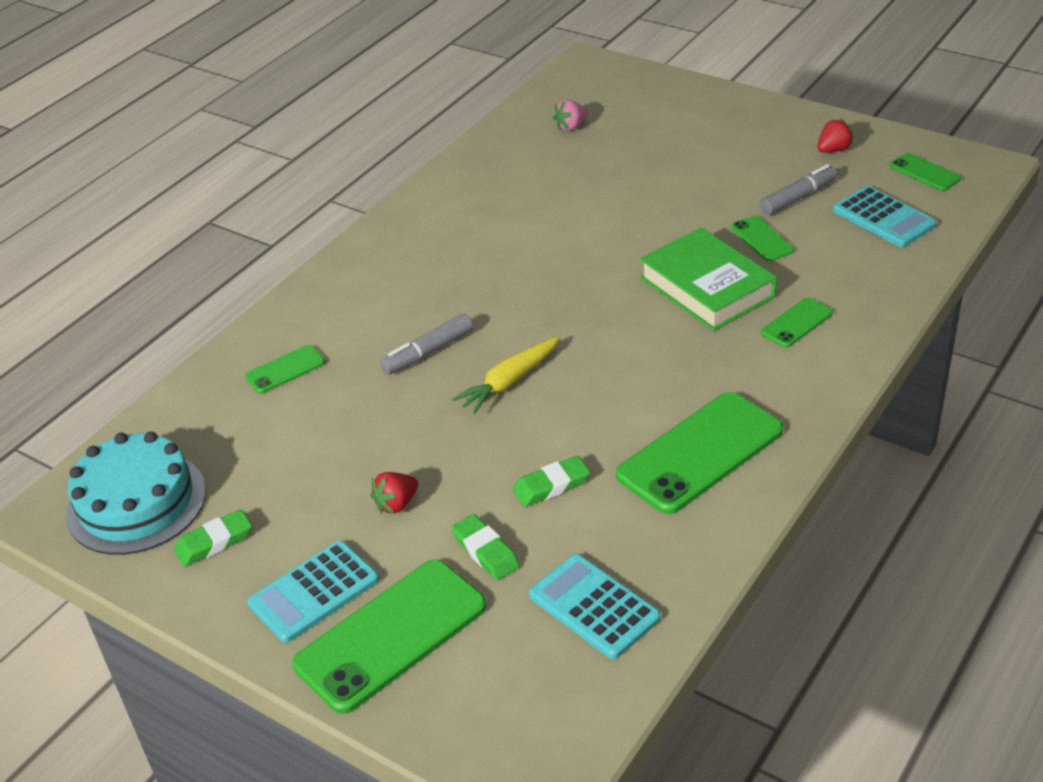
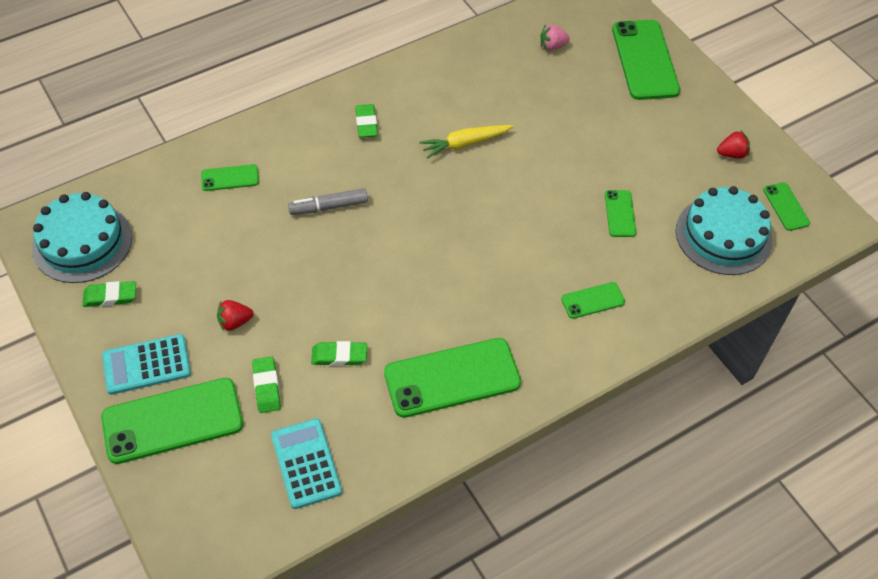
camera: 20 degrees right, 15 degrees up
yellow carrot [452,336,560,414] -> yellow carrot moved to [419,125,513,159]
green book [640,227,777,331] -> none
grey marker [760,164,837,215] -> none
turquoise calculator [833,186,937,247] -> turquoise cake [676,186,772,275]
none -> green eraser [355,104,378,138]
none -> green phone [612,20,680,100]

